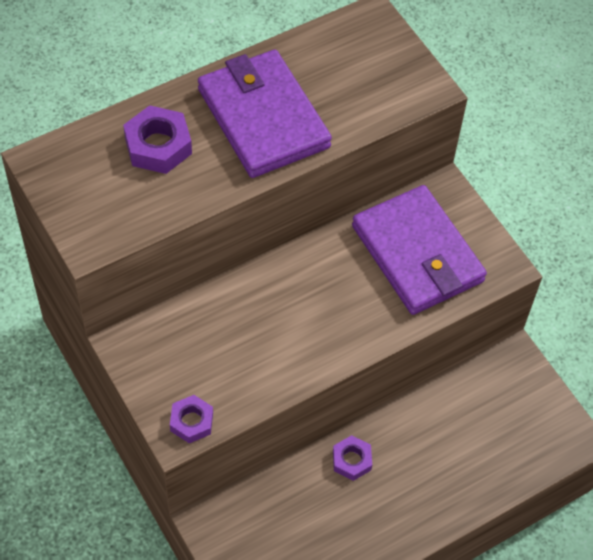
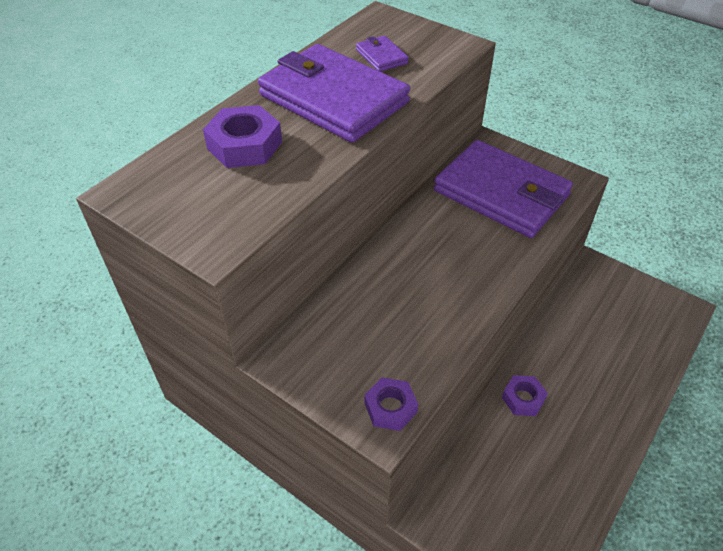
camera: 20 degrees left, 10 degrees down
none -> purple wallet [356,36,409,72]

